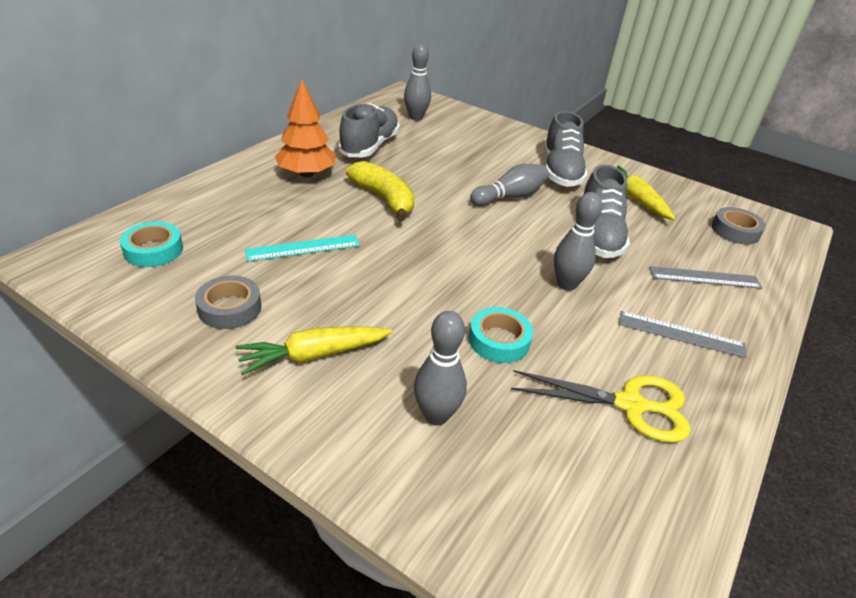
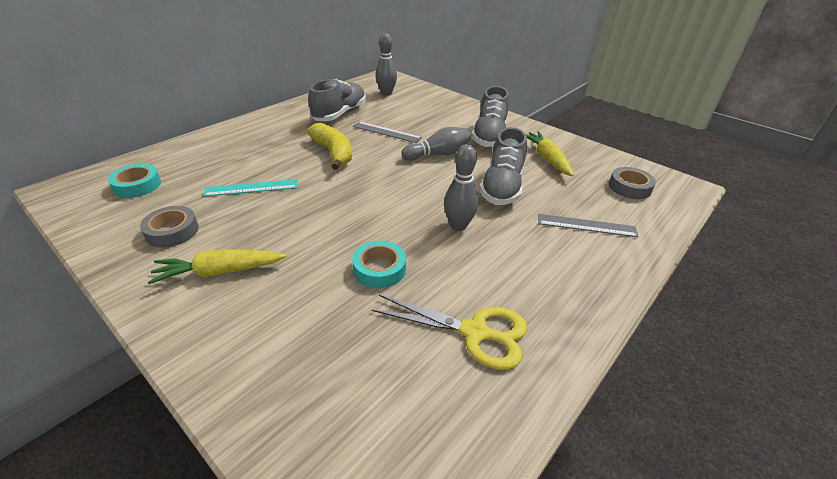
camera: 10 degrees right, 0 degrees up
orange tree [275,79,336,177] -> none
grey bowling pin [414,311,467,426] -> none
grey ruler [619,311,747,358] -> grey ruler moved to [353,121,422,143]

